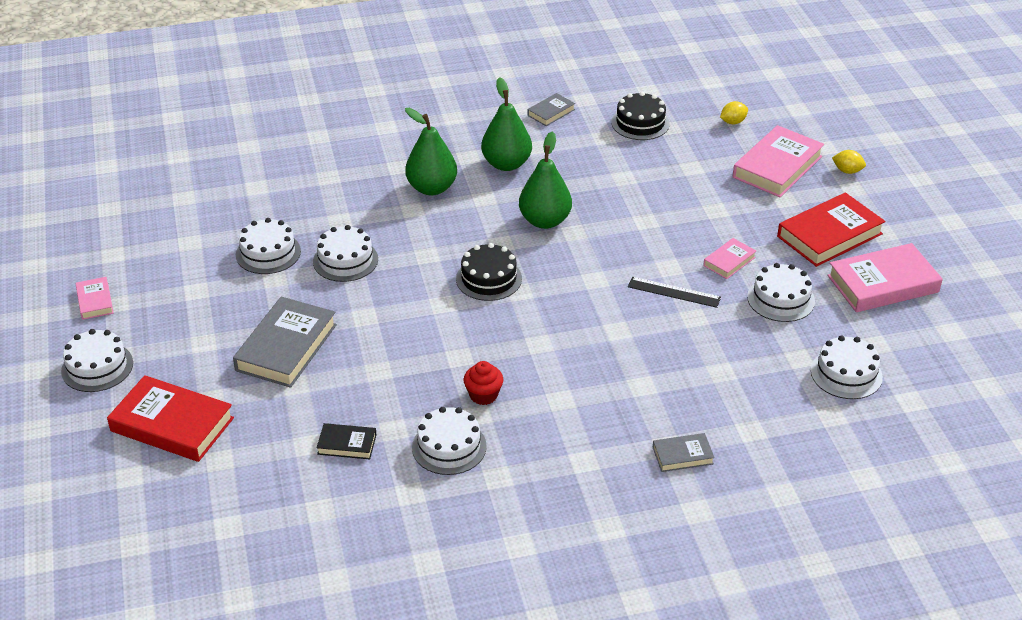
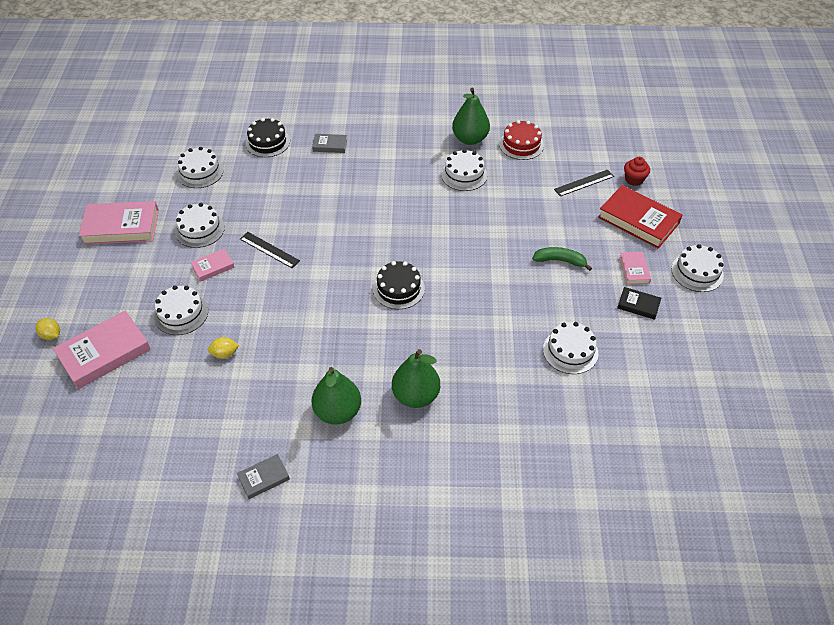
camera: 165 degrees left, 10 degrees up
pink book [75,277,114,320] -> pink book moved to [619,252,651,285]
grey book [233,297,337,388] -> green banana [532,247,592,271]
white cake [313,225,378,282] -> white cake moved to [154,285,208,335]
black book [316,423,376,459] -> black book moved to [617,287,661,320]
red cupcake [464,361,503,405] -> red cupcake moved to [624,157,650,186]
green pear [519,131,572,229] -> green pear moved to [452,88,490,145]
black cake [611,92,670,140] -> black cake moved to [245,118,290,157]
yellow lemon [720,101,748,124] -> yellow lemon moved to [208,337,239,359]
red book [777,192,885,267] -> none
none -> red cake [499,120,544,160]
none -> black ruler [554,170,614,196]

